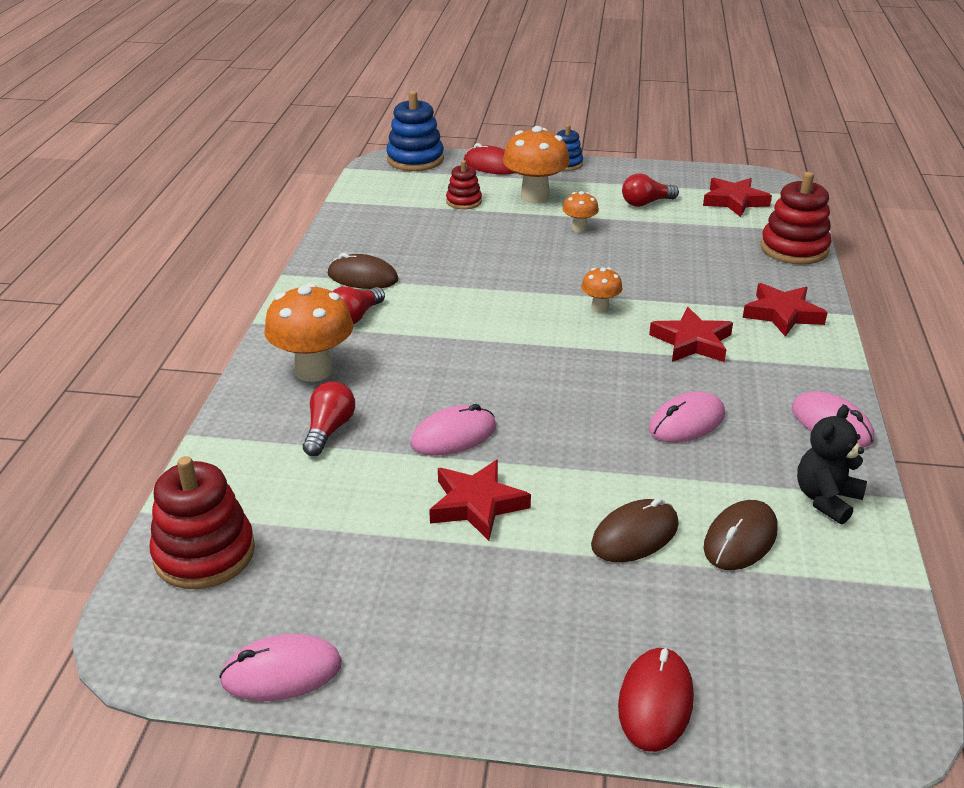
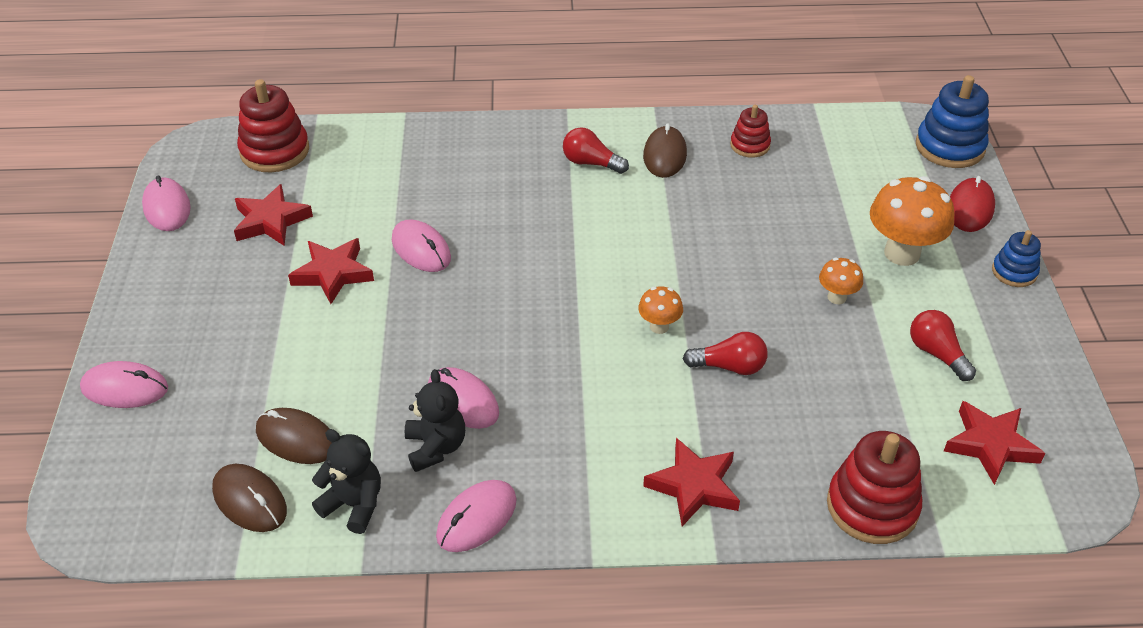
camera: 80 degrees right, 10 degrees up
orange mushroom [264,283,353,382] -> none
red light bulb [303,381,355,456] -> red light bulb moved to [683,332,768,375]
red stacking toy [446,160,482,209] -> red stacking toy moved to [730,105,771,158]
brown mouse [591,498,679,562] -> brown mouse moved to [212,464,287,532]
red mouse [618,647,694,752] -> pink mouse [80,361,168,408]
red star [649,307,733,362] -> red star moved to [234,184,313,246]
none -> black teddy bear [405,369,465,472]

